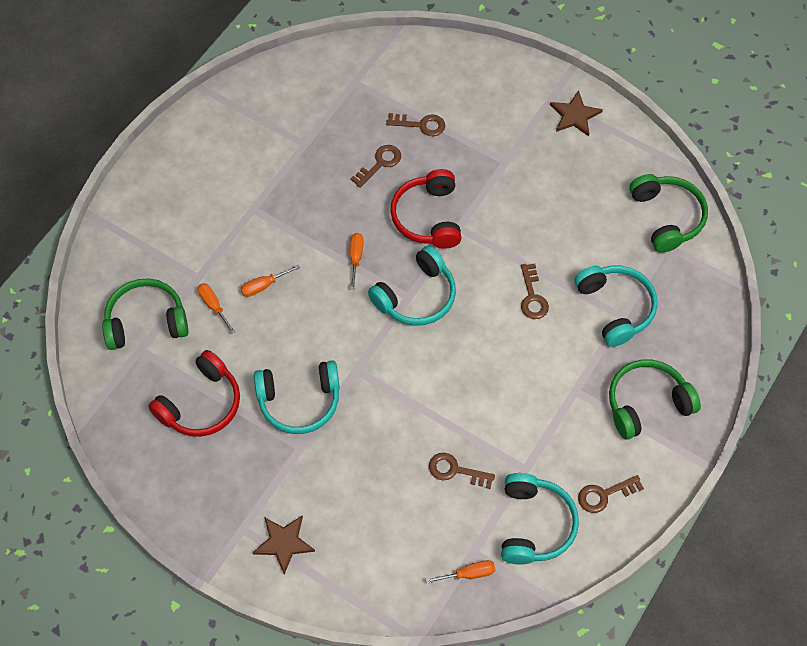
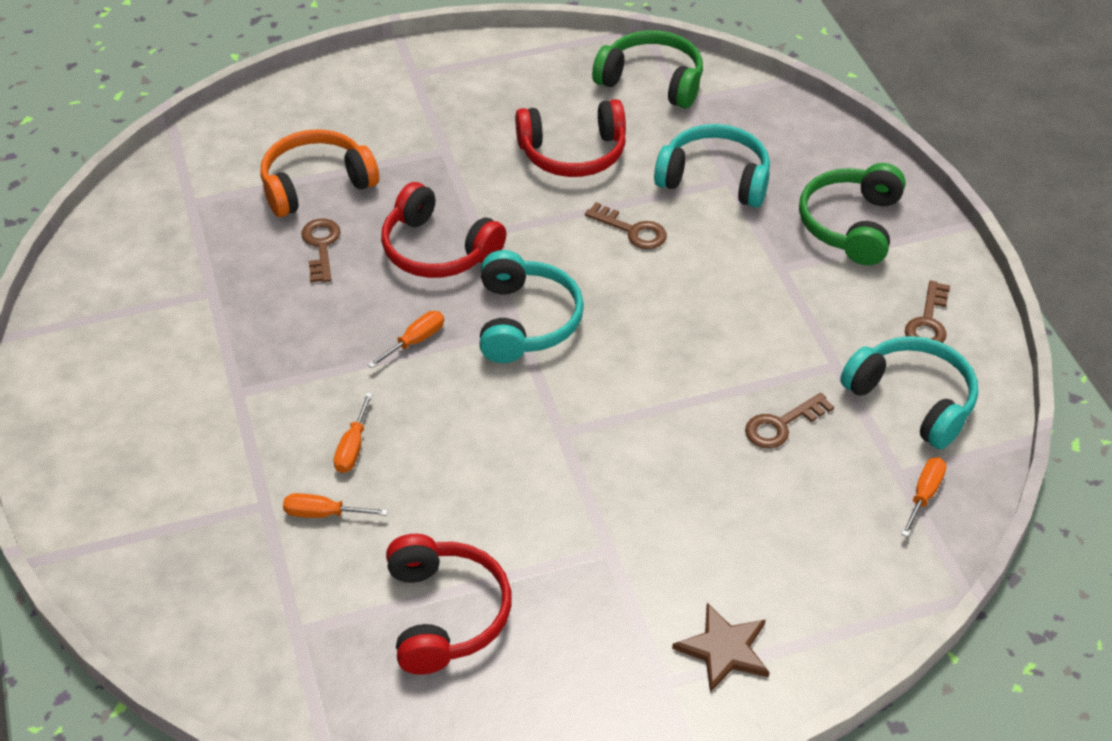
camera: 50 degrees left, 15 degrees down
green headphones [102,278,188,350] -> none
turquoise headphones [254,360,340,434] -> none
orange screwdriver [350,233,364,290] -> orange screwdriver turned 90 degrees clockwise [368,311,444,368]
brown key [386,113,445,136] -> orange headphones [260,129,379,217]
brown star [550,91,603,136] -> none
none -> red headphones [515,99,626,177]

